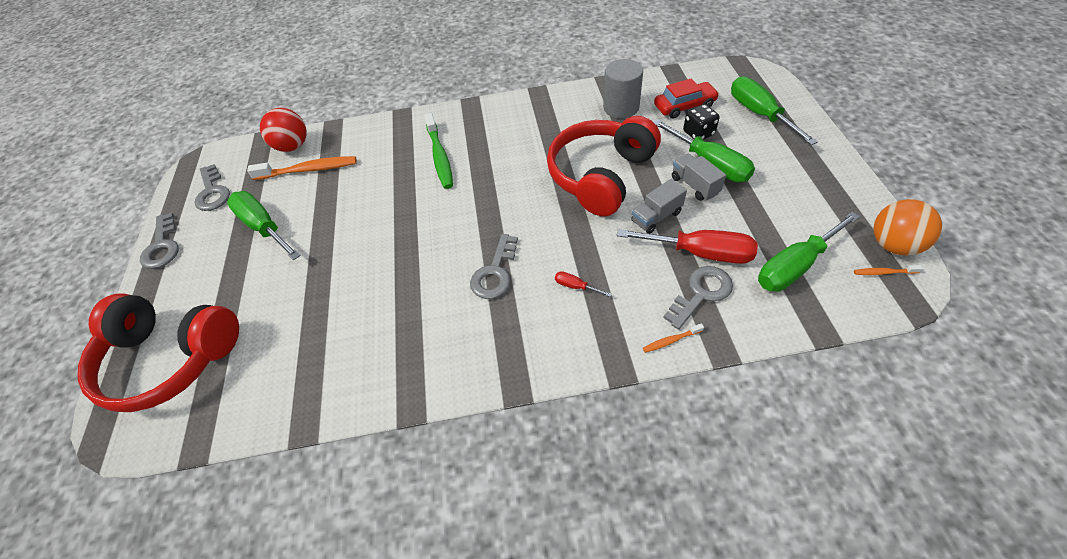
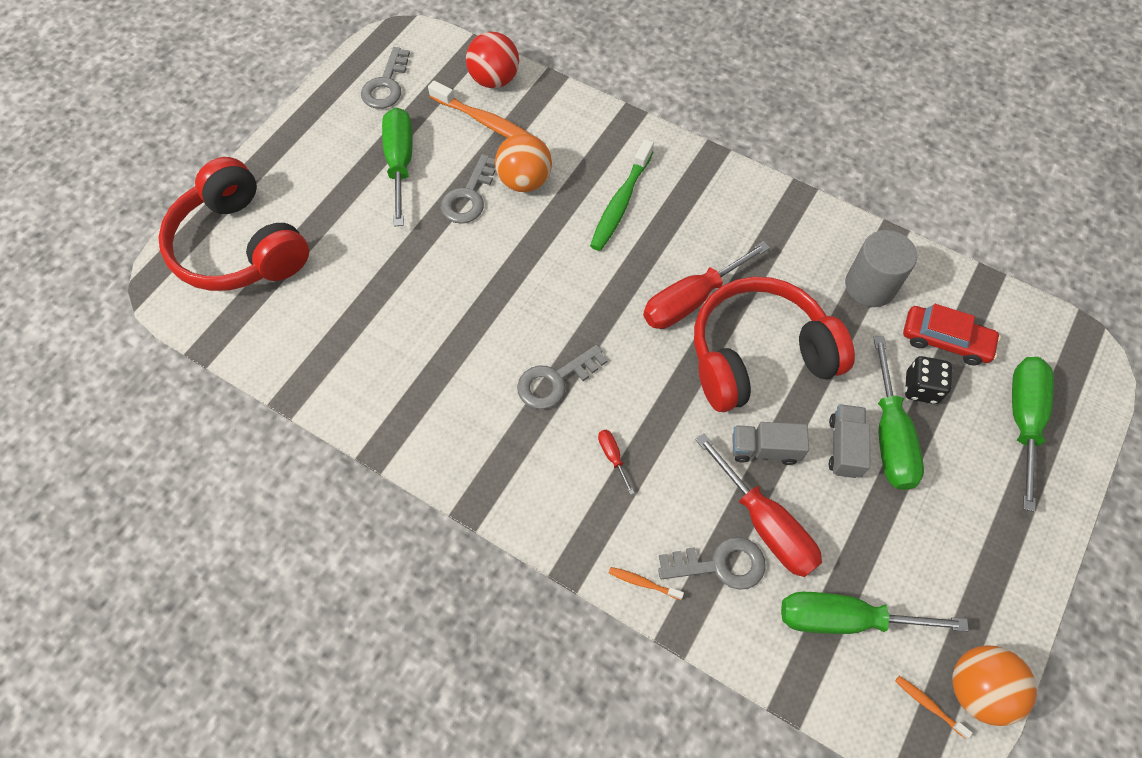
camera: 35 degrees right, 10 degrees up
grey key [140,213,179,269] -> grey key moved to [441,154,496,224]
none -> orange ball [495,133,552,192]
none -> red screwdriver [643,241,770,329]

